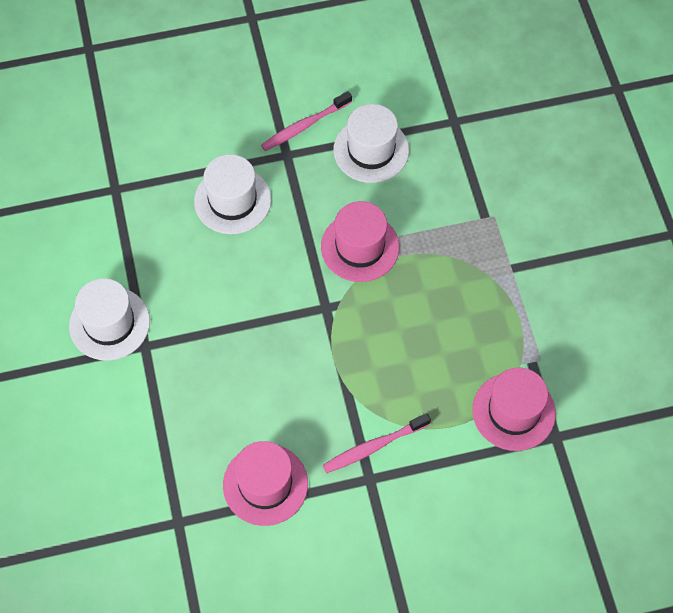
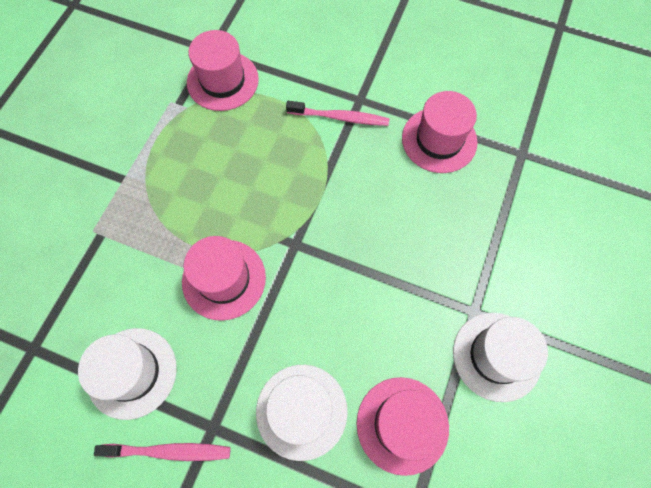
camera: 145 degrees left, 5 degrees up
none -> pink hat [357,377,449,476]

